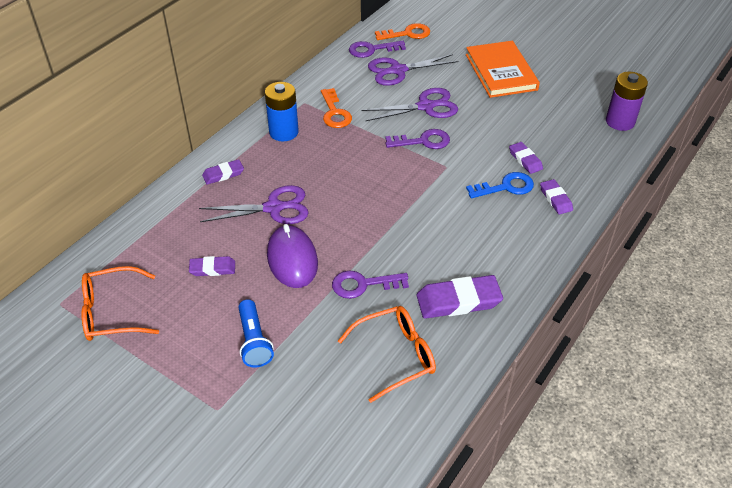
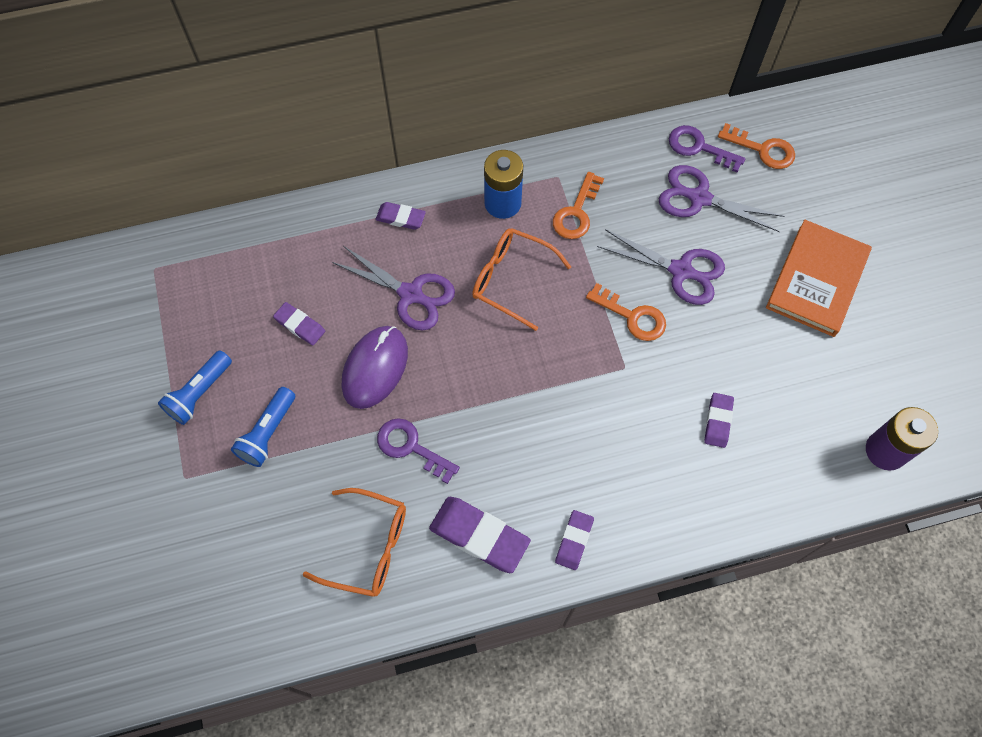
camera: 40 degrees right, 20 degrees up
orange glasses [81,266,159,341] -> orange glasses moved to [472,228,571,331]
purple key [385,129,450,149] -> orange key [586,283,666,341]
blue key [466,172,534,198] -> none
purple eraser [540,179,573,214] -> purple eraser moved to [555,510,594,570]
none -> blue flashlight [158,350,232,425]

